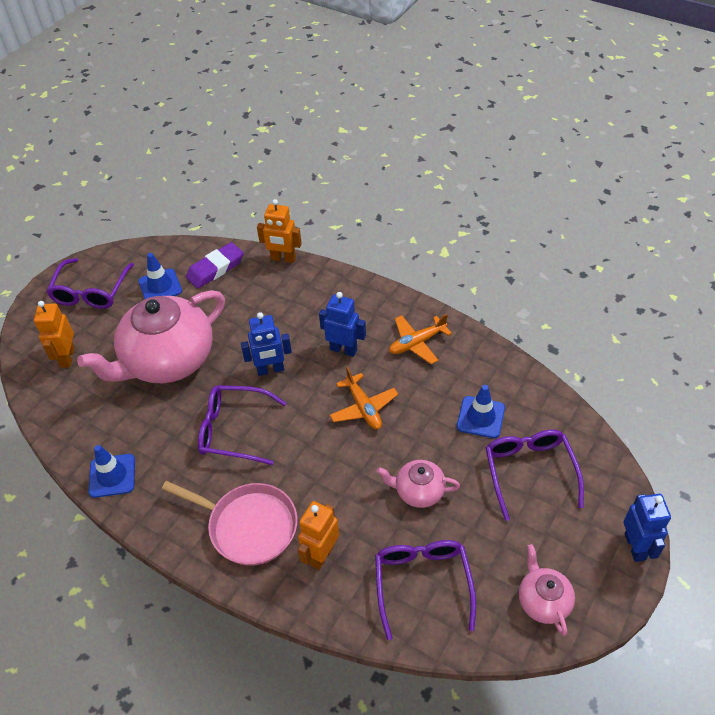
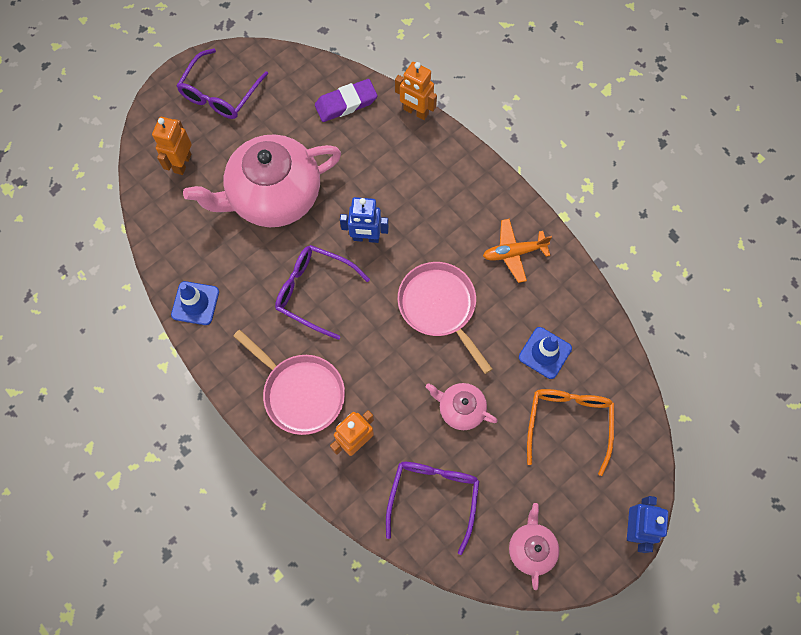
camera: 15 degrees right, 20 degrees up
blue traffic cone [138,253,182,299] -> none
blue robot [319,292,366,357] -> none
orange plane [330,367,398,430] -> pink pan [397,262,492,374]
purple glasses [486,430,584,521] -> orange glasses [527,389,614,476]

